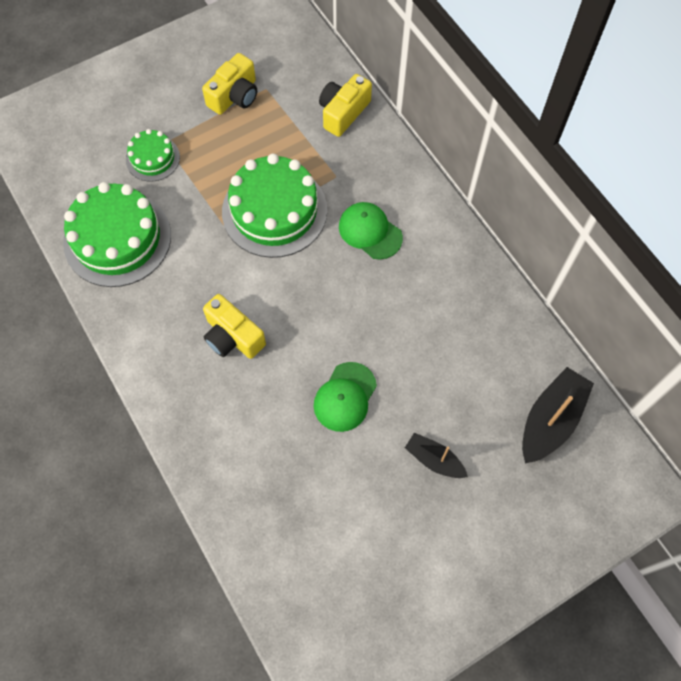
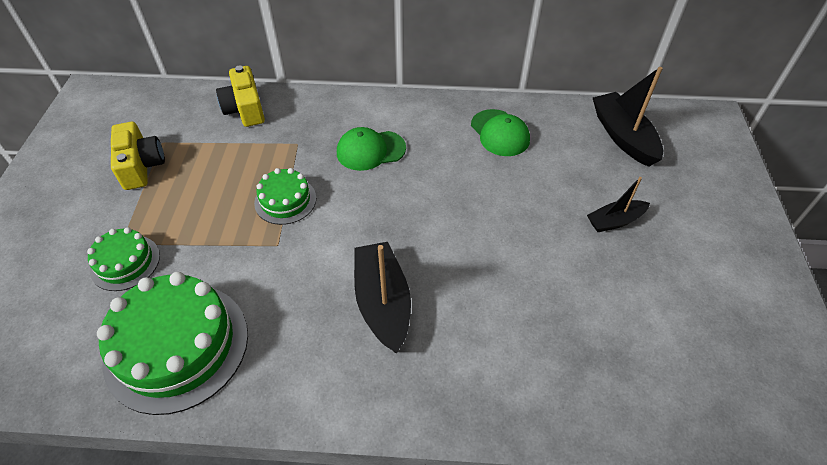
camera: 55 degrees left, 15 degrees down
yellow camera [203,294,266,359] -> black boat [354,242,411,353]
green cake [222,154,327,258] -> green cake [254,168,316,225], size x0.53
green cap [314,362,377,432] -> green cap moved to [471,109,530,156]

